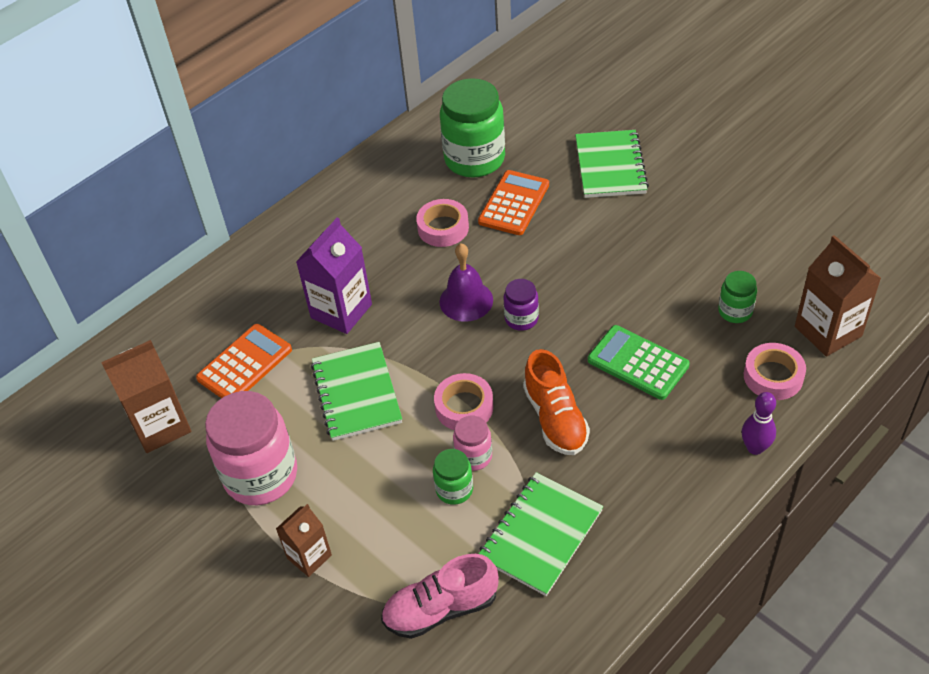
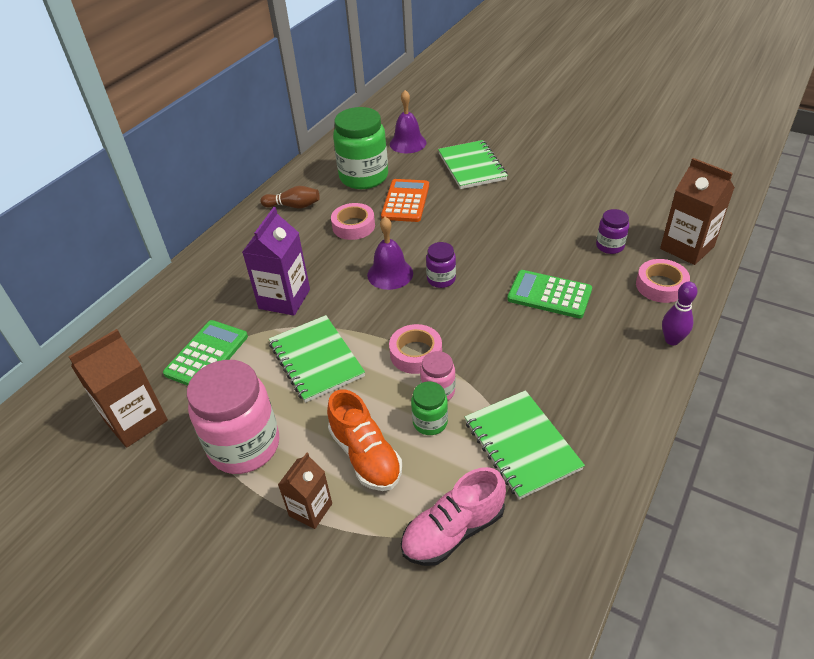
camera: 15 degrees left, 5 degrees down
orange calculator [196,324,292,398] -> green calculator [163,320,248,386]
green notebook [479,472,603,596] -> green notebook turned 45 degrees counterclockwise [465,390,585,500]
orange shoe [523,349,590,455] -> orange shoe moved to [327,389,402,491]
green jar [718,271,757,323] -> purple jar [596,209,629,254]
none -> brown bowling pin [260,186,320,208]
none -> purple bell [390,90,426,153]

